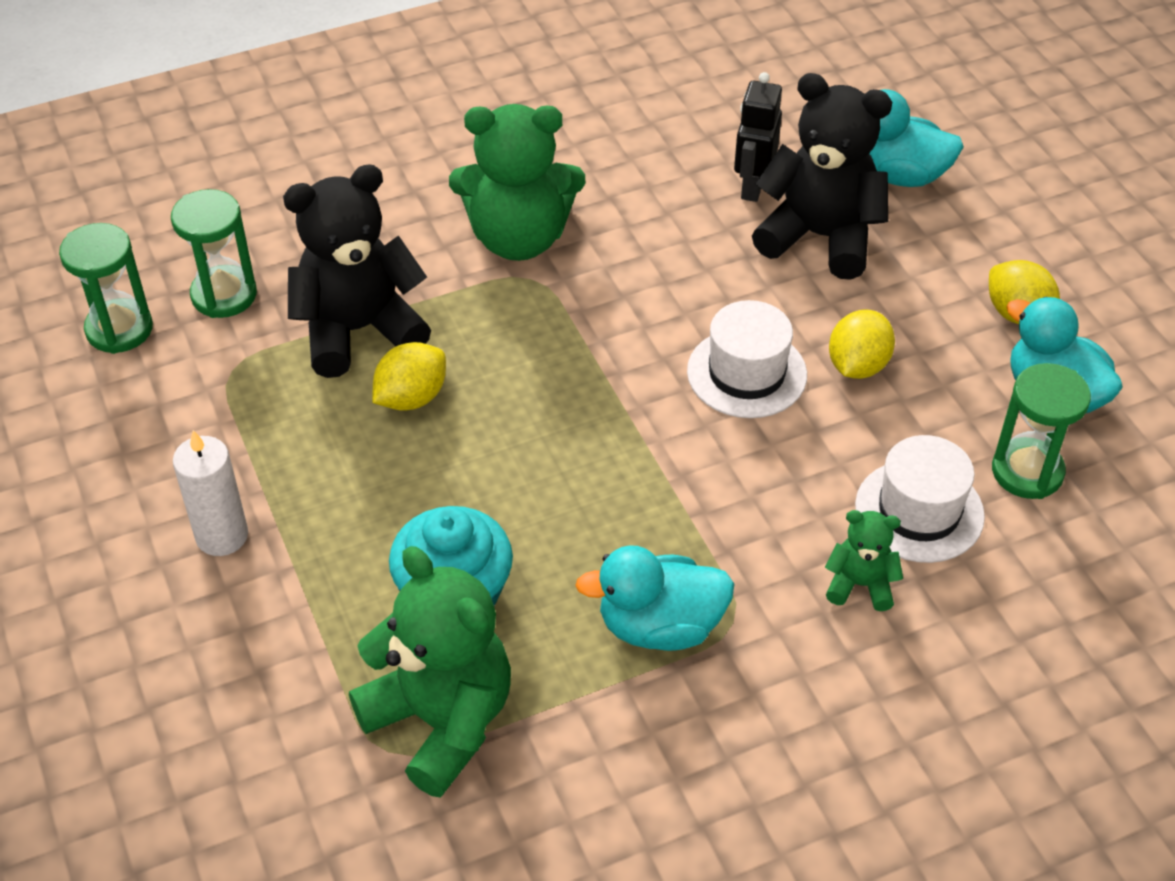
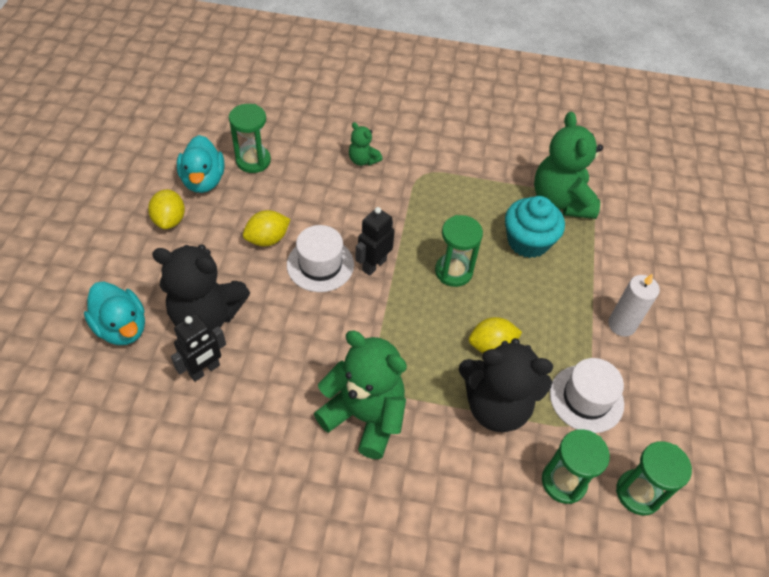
camera: 150 degrees left, 5 degrees up
turquoise duck [575,545,734,651] -> none
black teddy bear [752,73,892,280] -> black teddy bear turned 45 degrees counterclockwise [152,244,250,332]
white hat [855,435,985,563] -> white hat moved to [550,358,624,433]
none -> black robot [355,207,395,276]
none -> green hourglass [435,215,483,287]

